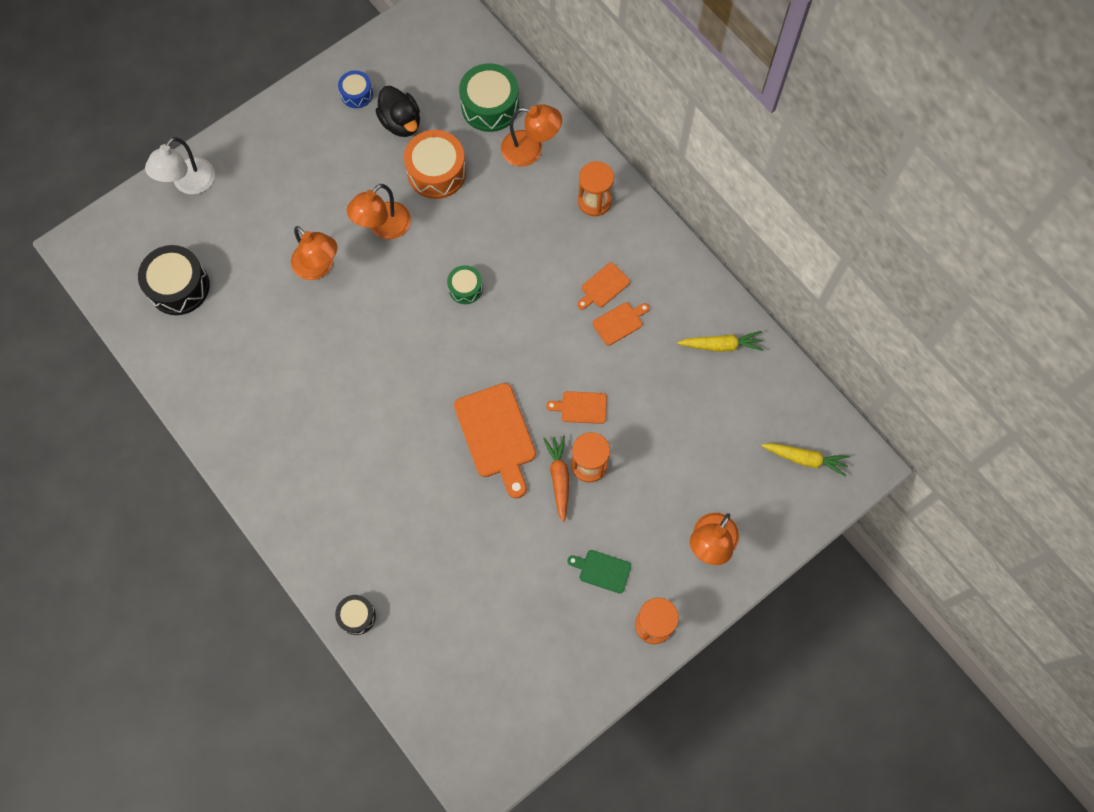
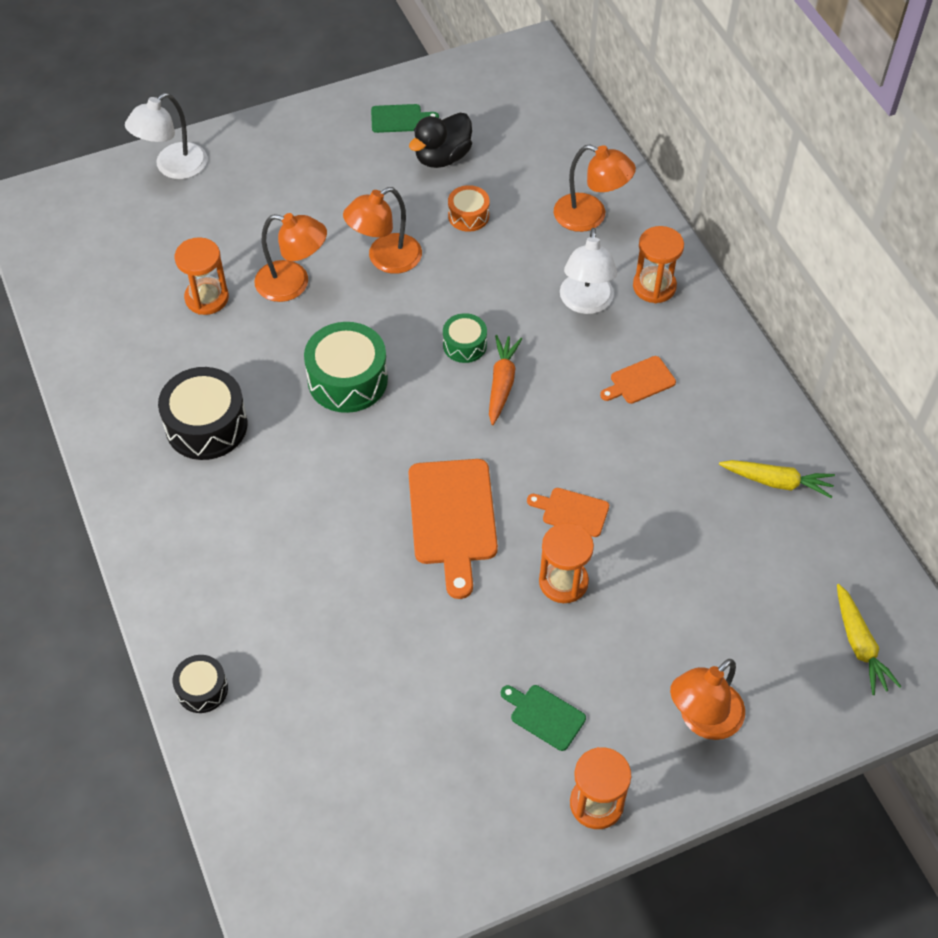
camera: 15 degrees right, 15 degrees down
black drum [138,245,210,315] -> black drum moved to [158,367,248,460]
orange lamp [291,226,338,280] -> orange lamp turned 45 degrees counterclockwise [254,213,327,302]
blue drum [338,70,373,108] -> green cutting board [371,104,439,133]
black duck [376,86,420,137] -> black duck turned 60 degrees clockwise [409,113,472,168]
orange drum [404,130,466,199] -> orange drum [448,185,490,232], size x0.56
green drum [459,63,519,132] -> green drum moved to [304,322,388,413]
orange carrot [543,435,569,522] -> orange carrot moved to [489,335,522,425]
orange cutting board [593,302,650,346] -> none
yellow carrot [761,443,850,477] -> yellow carrot turned 45 degrees clockwise [837,584,902,695]
none -> orange hourglass [175,237,229,315]
none -> white lamp [560,228,617,314]

